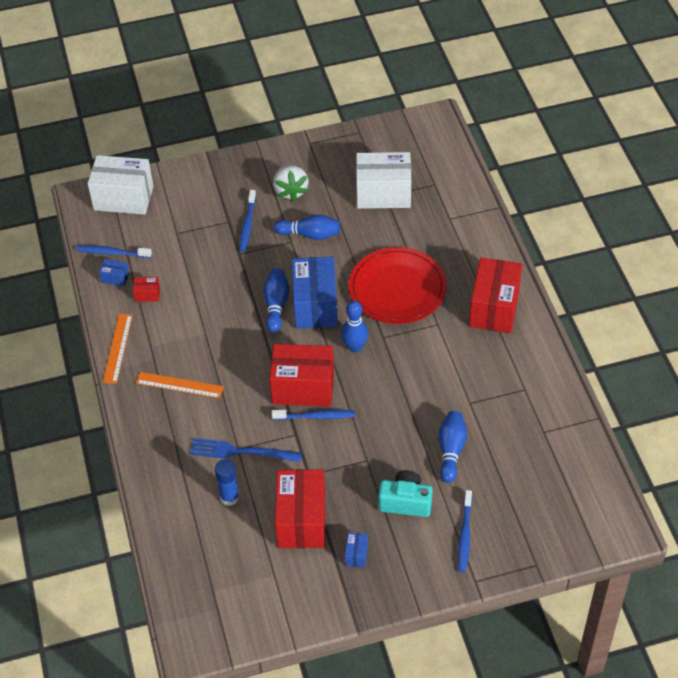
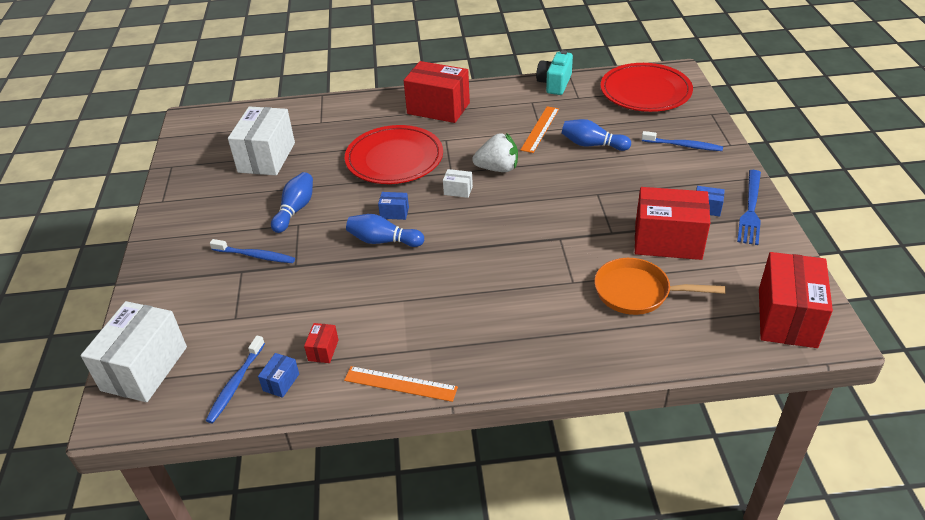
camera: 80 degrees left, 10 degrees down
orange ruler [136,372,224,398] -> orange ruler moved to [520,106,559,153]
blue fork [190,438,302,462] -> blue fork moved to [737,170,761,245]
blue glue stick [215,459,239,506] -> orange pan [594,258,726,315]
red box [269,344,334,407] -> red box moved to [759,252,833,348]
blue toothbrush [272,410,355,420] -> none
white strawberry [273,164,309,202] -> white strawberry moved to [472,133,518,172]
blue box [292,256,338,329] -> blue box [378,192,409,220], size x0.42
blue bowling pin [341,301,369,353] -> white box [443,169,473,198]
turquoise camera [378,470,433,517] -> turquoise camera moved to [536,50,573,95]
none -> red plate [600,63,693,112]

